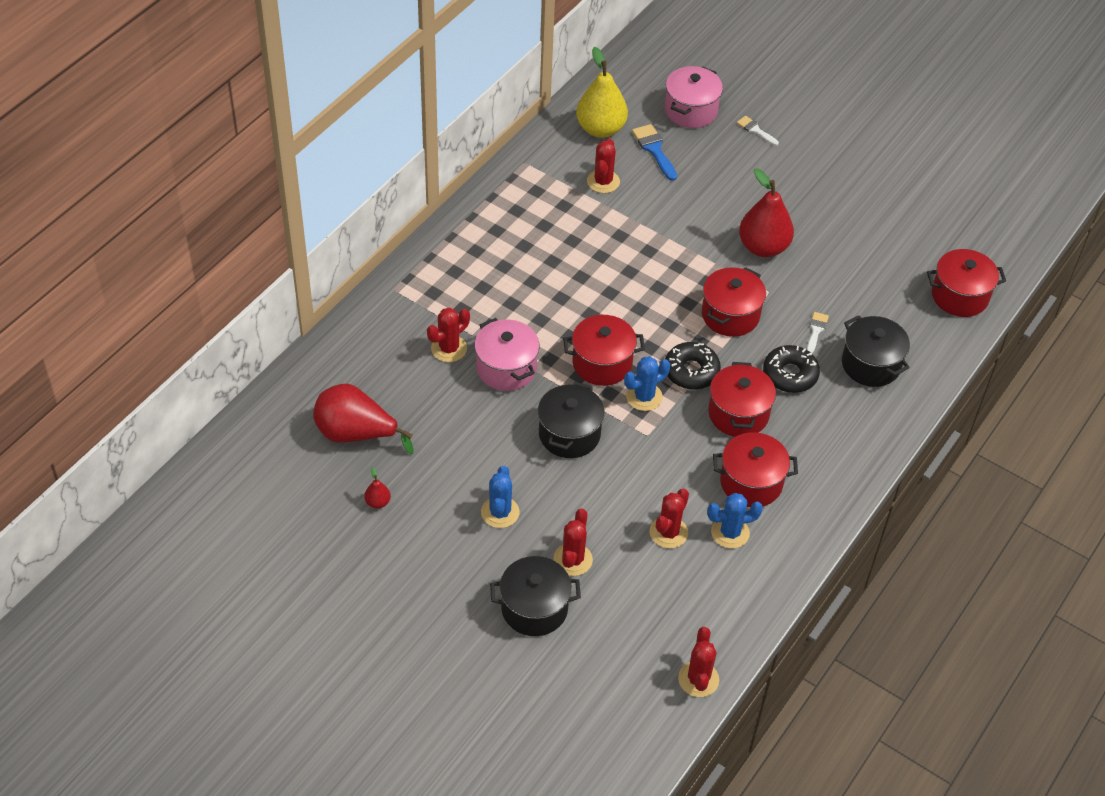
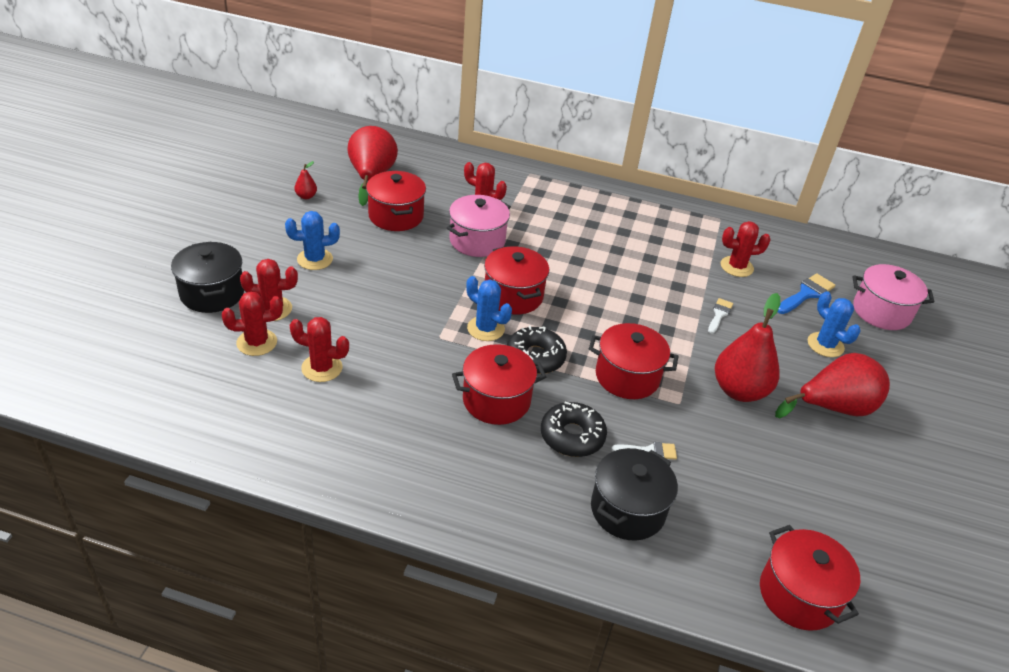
camera: 70 degrees right, 10 degrees down
black pot [538,382,605,458] -> none
yellow pear [576,47,628,138] -> none
red cactus [678,627,719,697] -> red cactus moved to [222,291,283,356]
blue cactus [707,493,763,549] -> blue cactus moved to [808,291,861,357]
red pot [713,432,798,507] -> red pot moved to [366,171,426,231]
white brush [737,116,779,146] -> white brush moved to [708,298,733,334]
none -> red pear [775,353,890,418]

